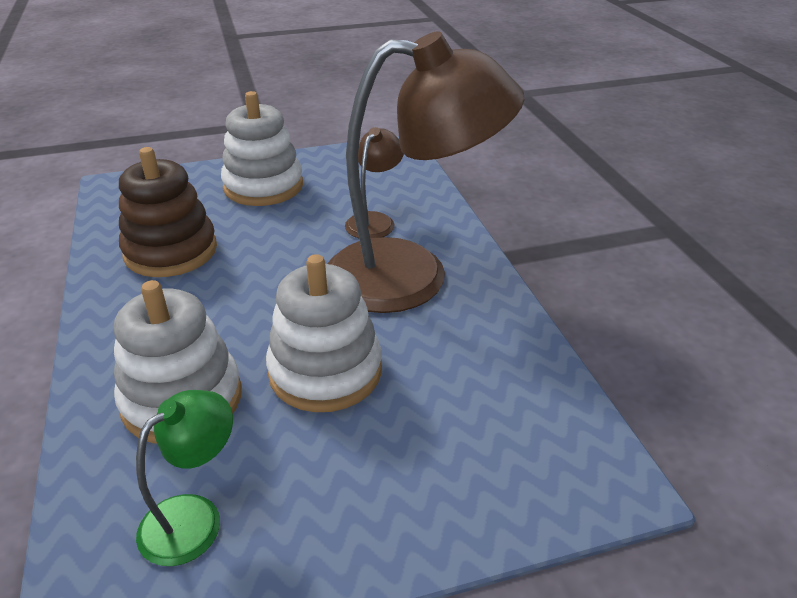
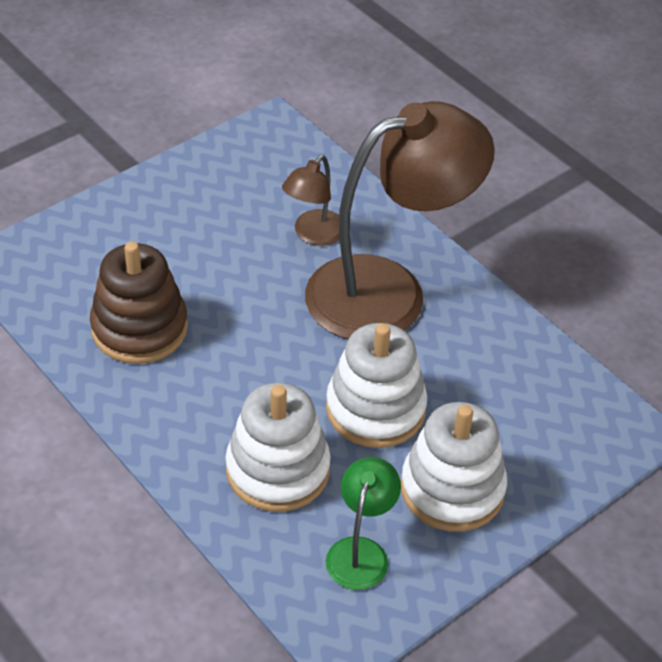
camera: 25 degrees left, 10 degrees up
white stacking toy [221,91,303,206] -> white stacking toy moved to [401,402,507,532]
brown lamp [345,127,404,238] -> brown lamp turned 150 degrees counterclockwise [282,155,340,246]

